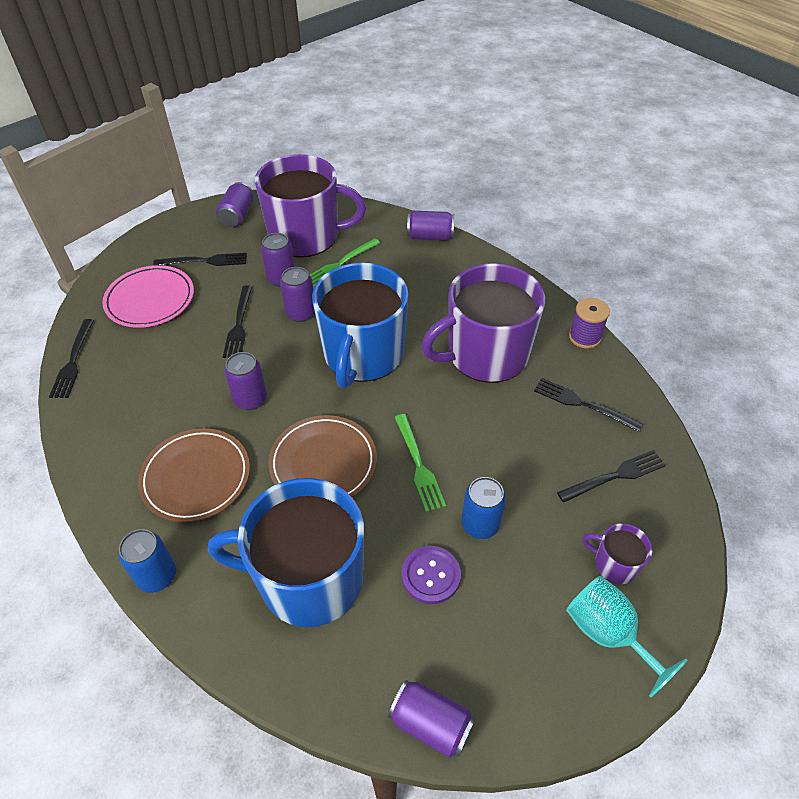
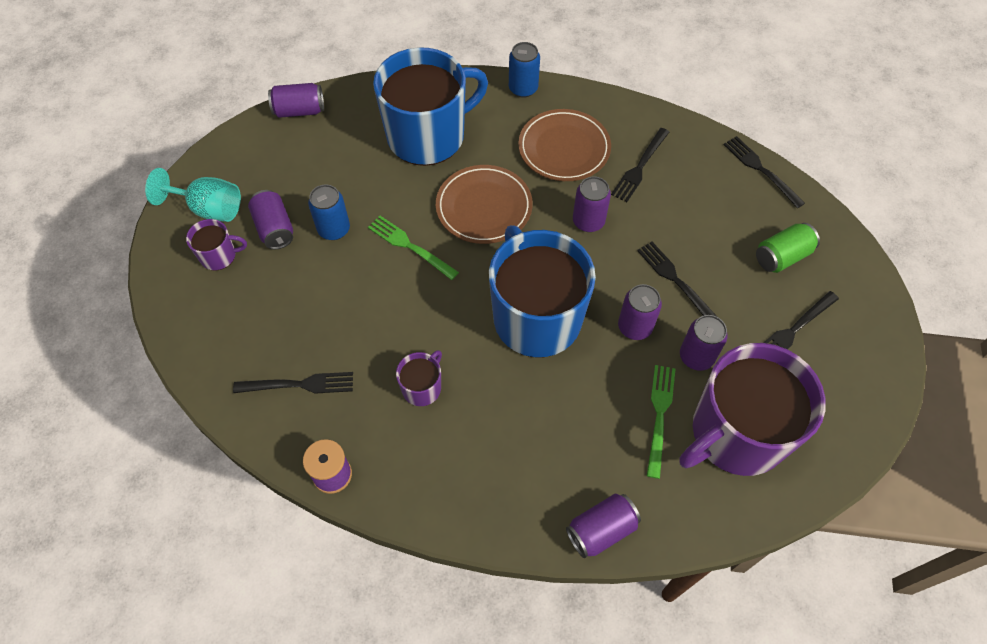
camera: 145 degrees right, 10 degrees up
pink plate [102,265,194,328] -> green can [756,223,820,273]
purple can [216,182,253,227] -> purple can moved to [248,190,293,249]
purple button [402,546,461,604] -> none
purple mug [421,263,545,383] -> purple mug [396,350,442,406], size x0.43
black fork [557,450,666,503] -> black fork moved to [611,128,669,202]

